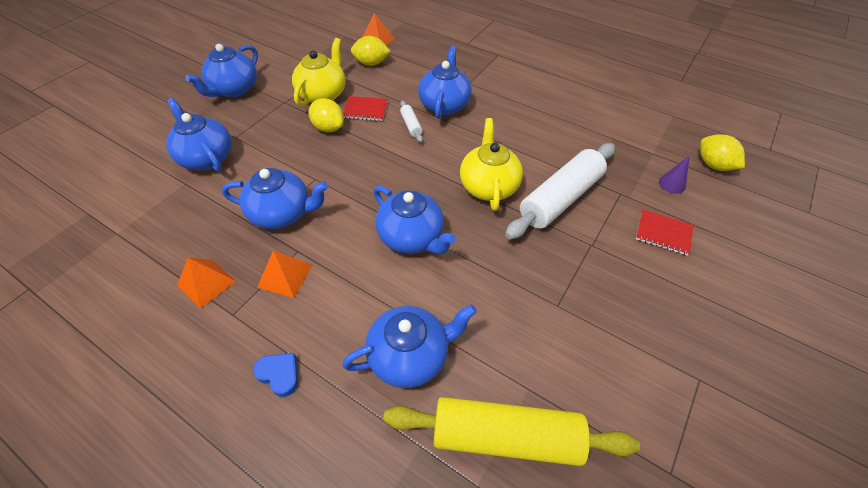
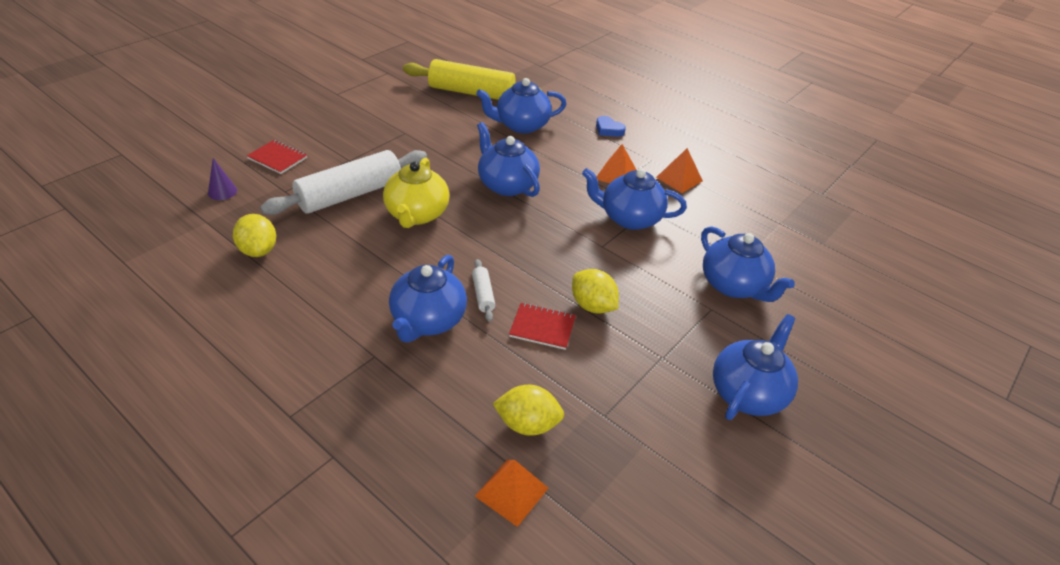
camera: 175 degrees left, 10 degrees down
yellow teapot [292,38,345,106] -> none
yellow lemon [700,134,745,171] -> yellow lemon moved to [233,214,276,257]

